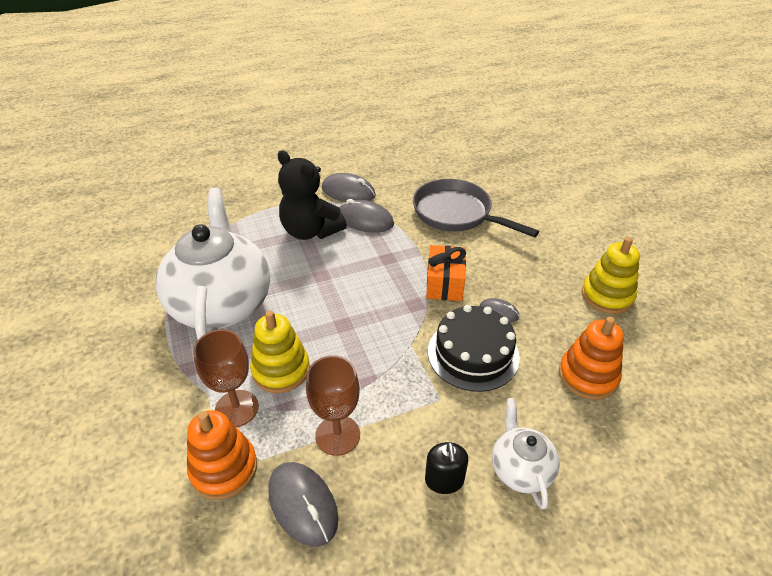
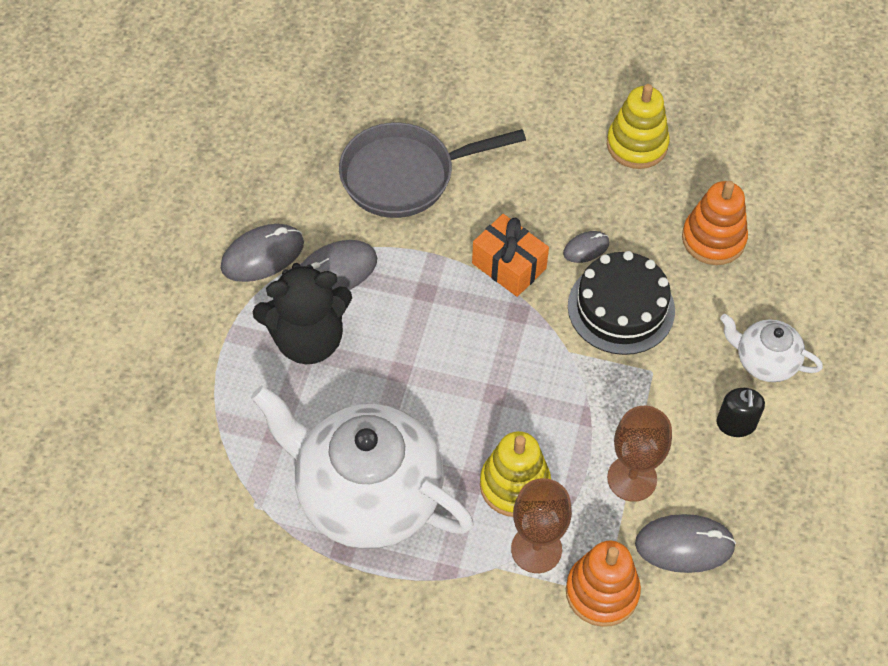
camera: 55 degrees left, 15 degrees up
black soap dispenser [425,442,468,494] -> black soap dispenser turned 60 degrees clockwise [716,388,765,437]

